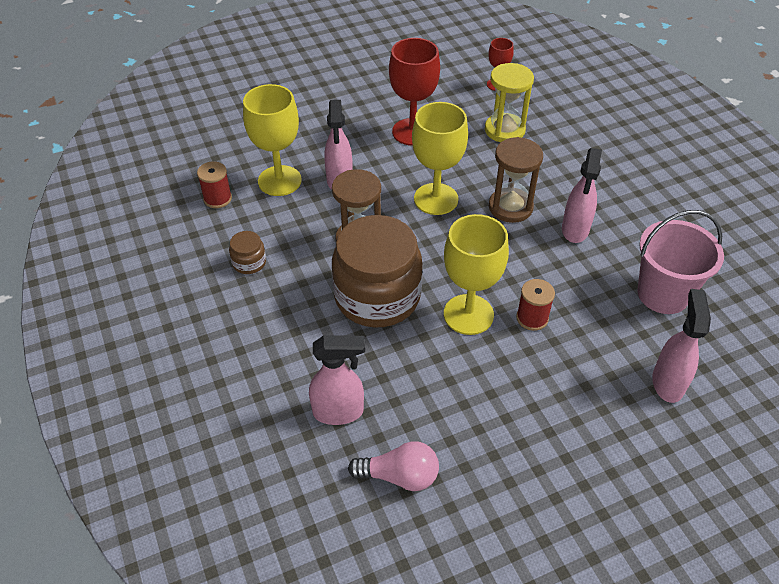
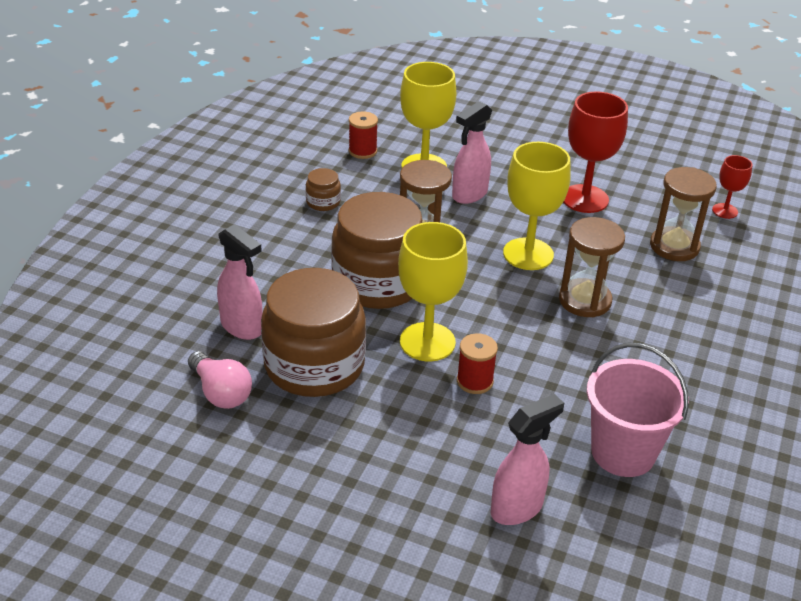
camera: 45 degrees right, 10 degrees down
yellow hourglass [485,63,534,142] -> brown hourglass [650,167,717,261]
pink spray bottle [562,148,602,243] -> none
none -> brown jar [261,268,366,397]

